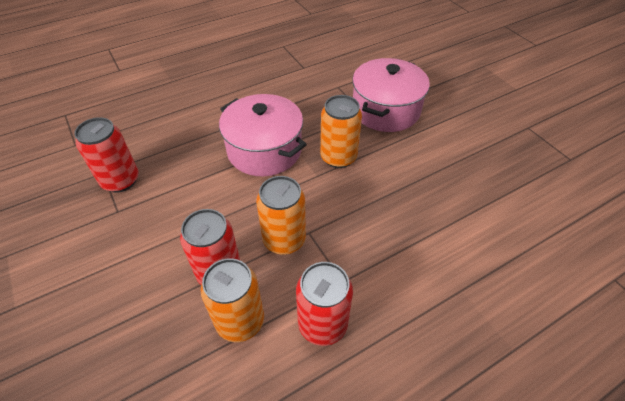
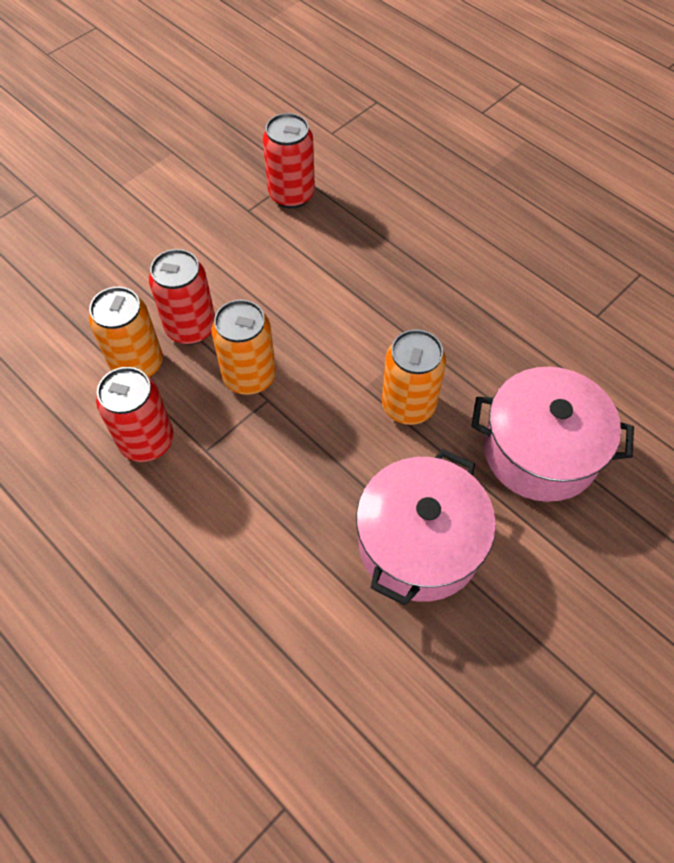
camera: 75 degrees right, 10 degrees up
pink pot [219,94,307,176] -> pink pot moved to [356,449,496,605]

